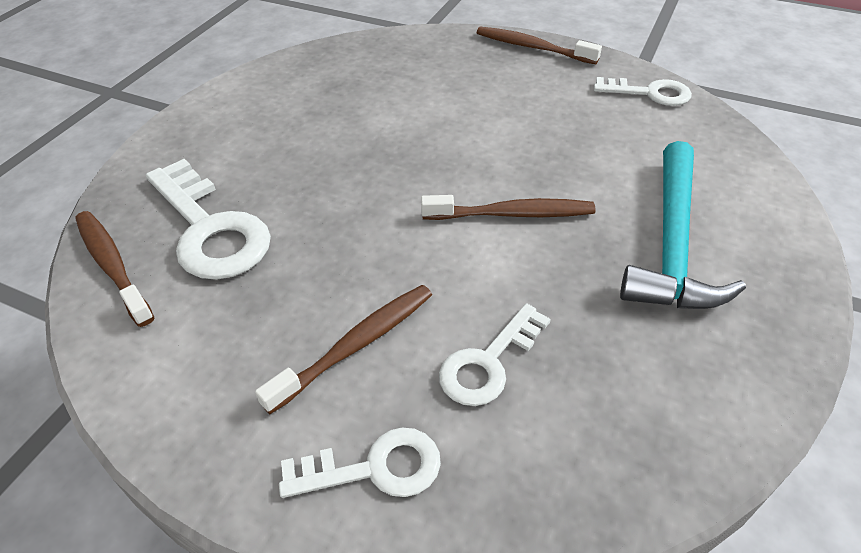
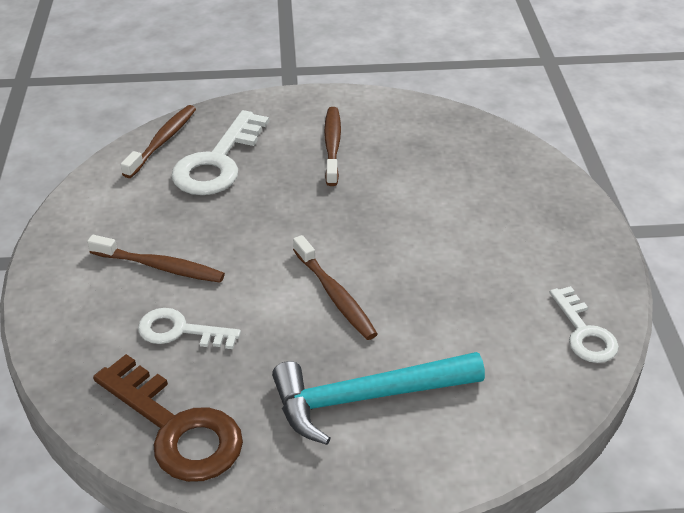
camera: 60 degrees right, 5 degrees down
white key [279,428,441,498] -> none
brown toothbrush [477,27,602,64] -> brown toothbrush moved to [324,107,341,186]
none -> brown key [93,354,243,482]

